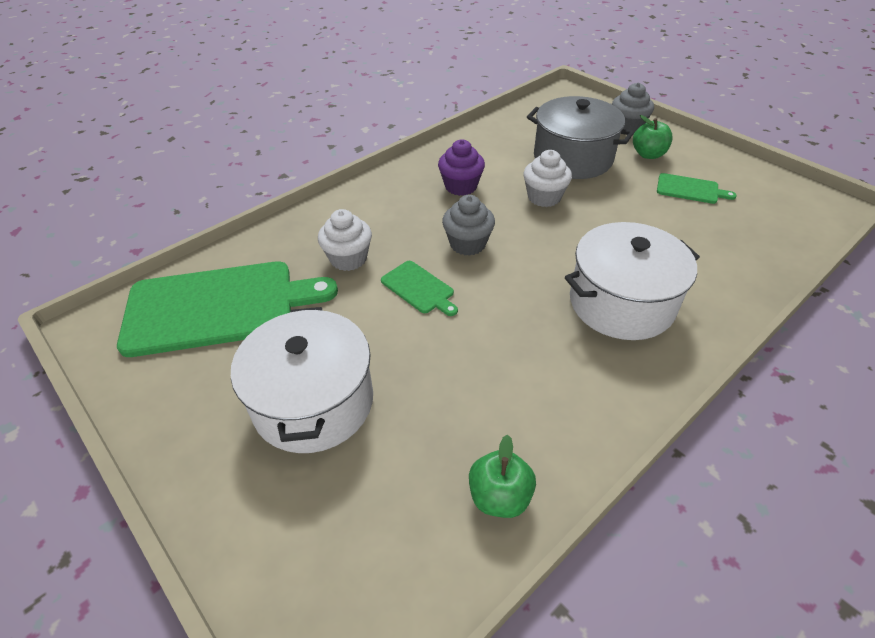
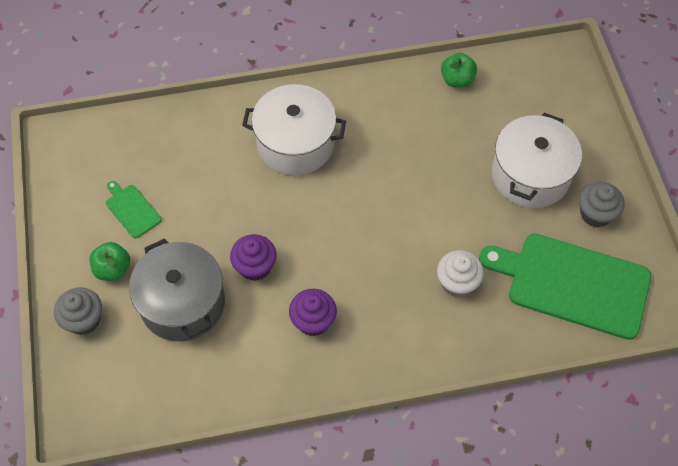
camera: 150 degrees left, 15 degrees up
green cutting board [381,261,458,316] -> none
grey cupcake [442,195,495,256] -> grey cupcake moved to [579,182,624,227]
white cupcake [523,150,572,207] -> purple cupcake [230,234,277,281]

